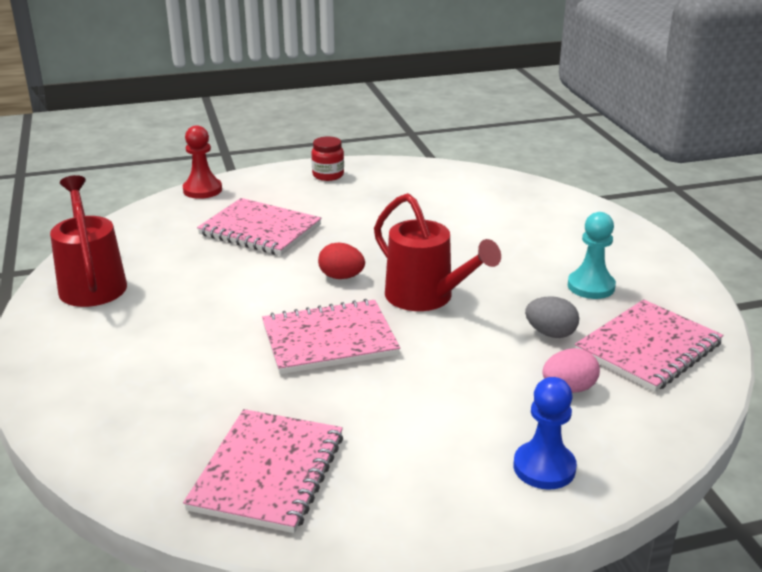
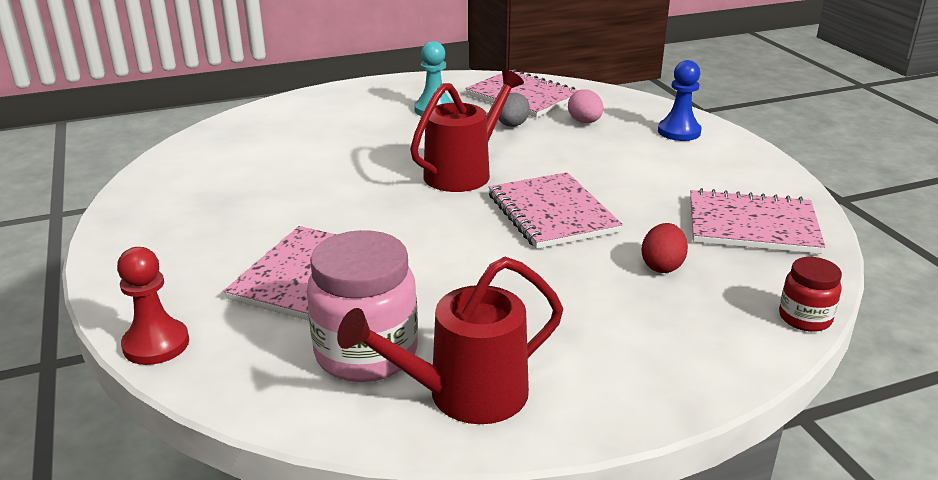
camera: 95 degrees left, 0 degrees up
red jar [311,136,344,181] -> red jar moved to [779,257,842,332]
red egg [318,243,365,279] -> red egg moved to [642,223,688,273]
none -> pink jar [307,230,418,382]

